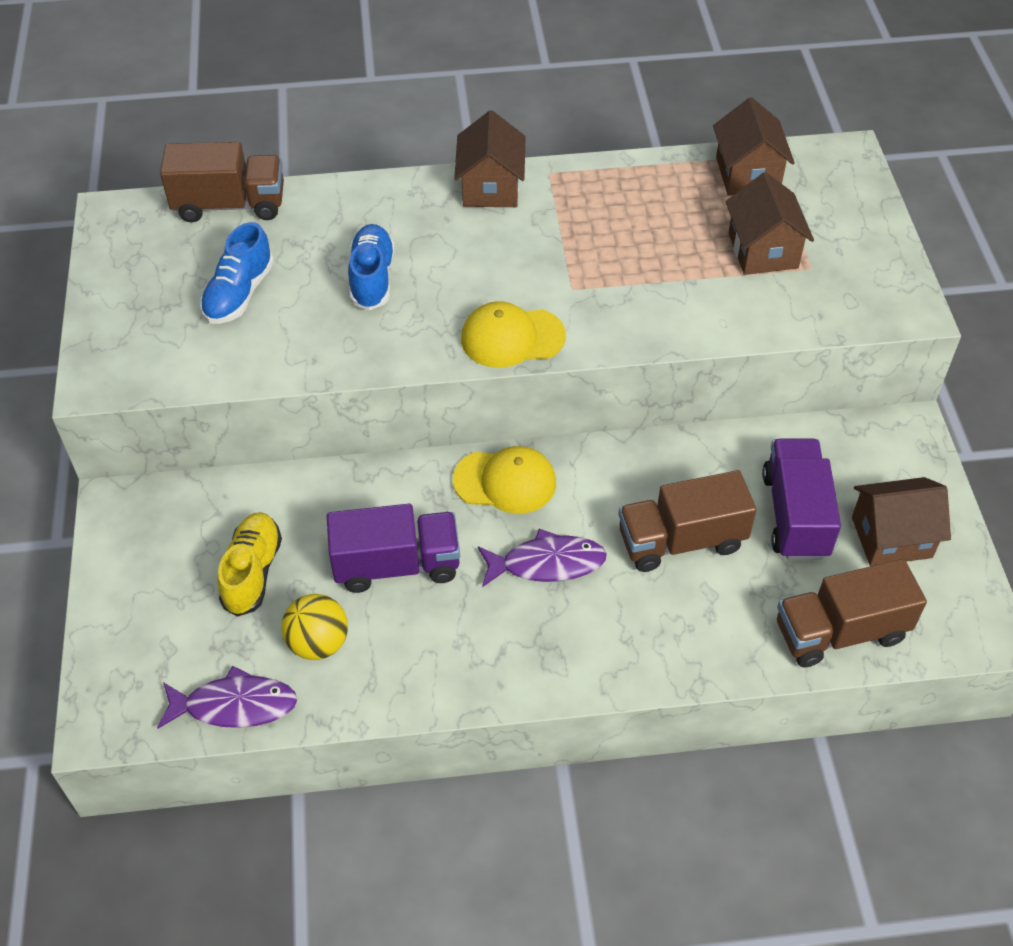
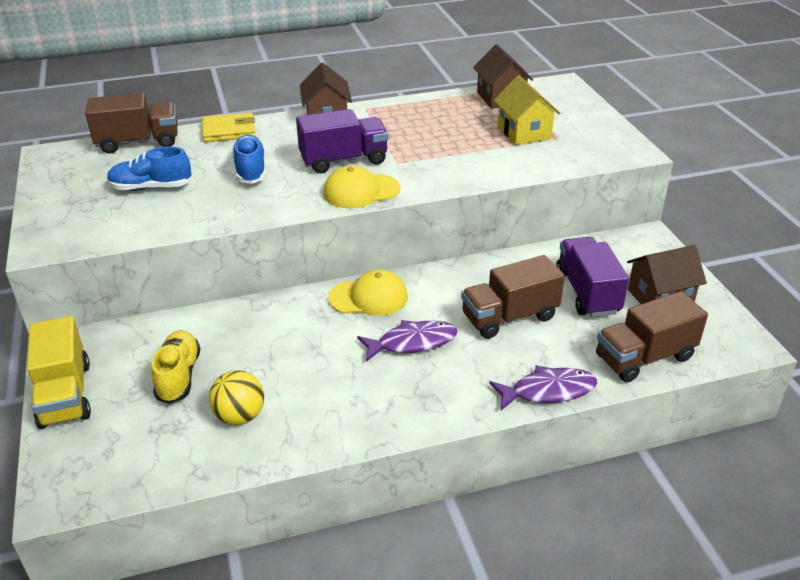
camera: 10 degrees left, 15 degrees down
purple fish [157,666,297,728] -> purple fish moved to [489,365,597,410]
blue shoe [200,222,274,324] -> blue shoe turned 75 degrees clockwise [107,147,192,191]
purple truck [327,504,460,593] -> purple truck moved to [296,109,388,173]
brown house [725,172,814,275] -> yellow house [494,75,560,145]
none -> yellow truck [27,316,91,429]
none -> yellow wallet [202,112,256,142]

